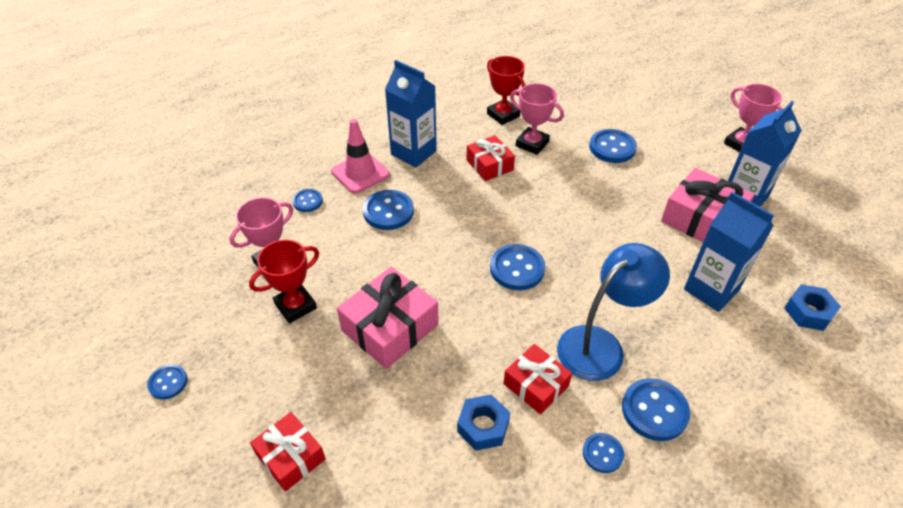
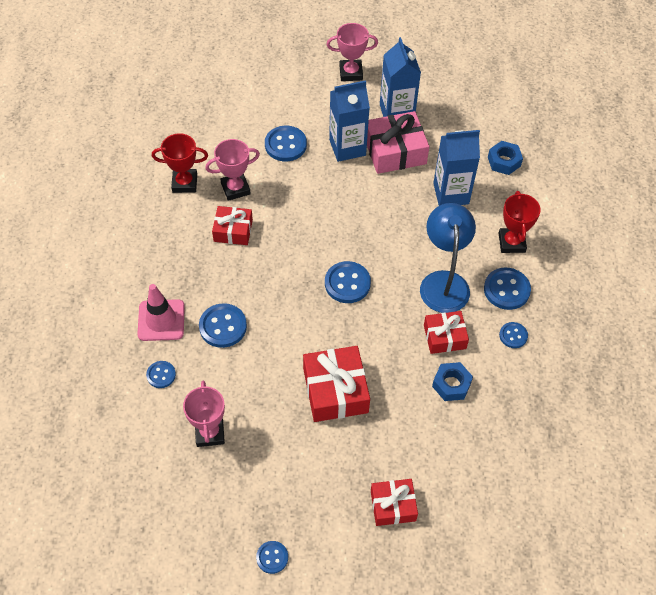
camera: 55 degrees left, 10 degrees up
red trophy [249,240,319,324] -> red trophy moved to [499,191,541,253]
pink gift [337,267,439,369] -> red gift [303,346,370,422]
blue carton [385,60,437,168] -> blue carton moved to [329,80,370,162]

